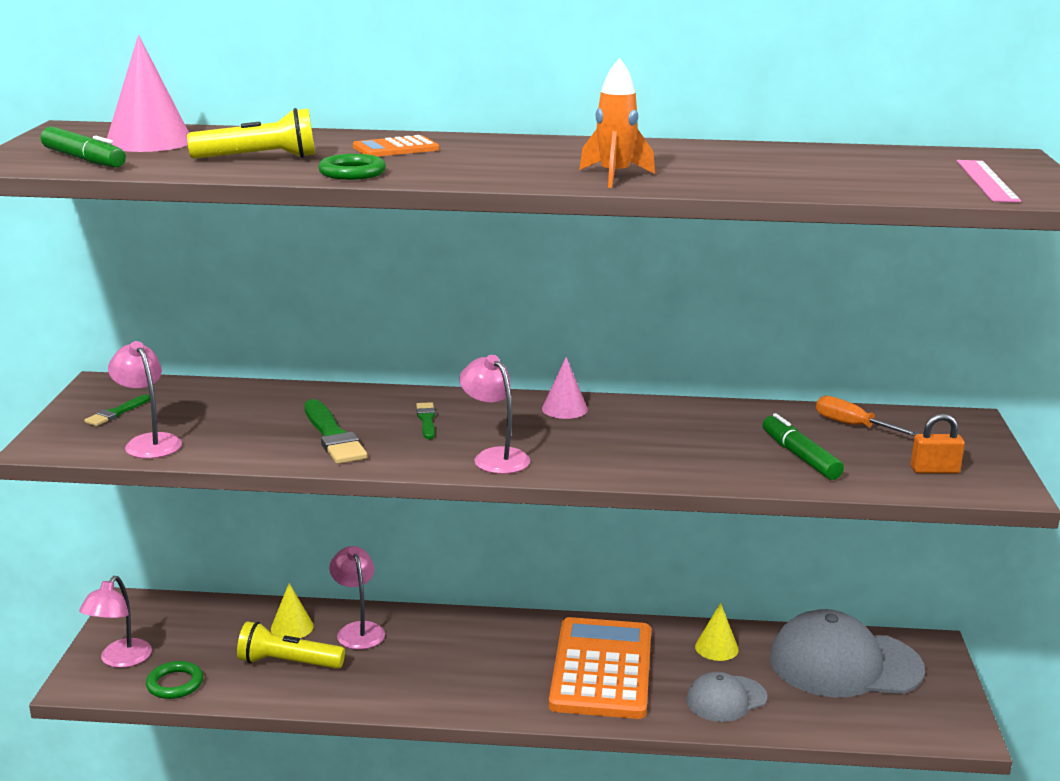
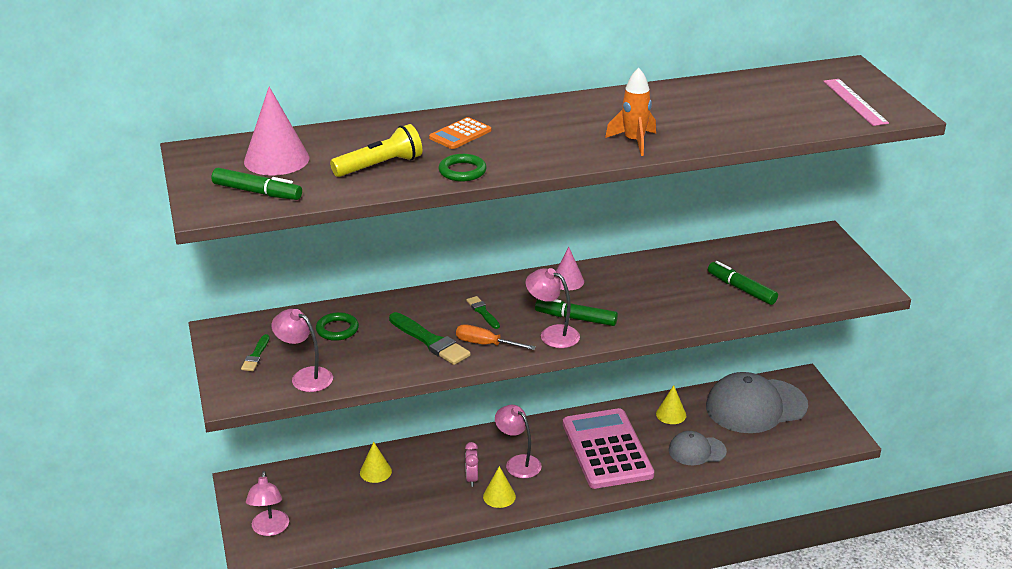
camera: 20 degrees left, 10 degrees up
green ring [146,661,203,699] -> green ring moved to [316,312,359,341]
yellow flashlight [237,621,345,669] -> none
pink lamp [329,546,385,649] -> pink lamp moved to [495,405,542,478]
orange calculator [549,617,651,719] -> pink calculator [563,408,654,489]
grey cap [686,672,767,722] -> grey cap turned 45 degrees clockwise [669,431,727,465]
orange screwdriver [816,396,920,436] -> orange screwdriver moved to [456,324,536,350]
orange padlock [911,413,965,473] -> none
none -> pink clock [465,442,478,487]
none -> yellow cone [483,466,516,508]
none -> green marker [535,299,618,326]

